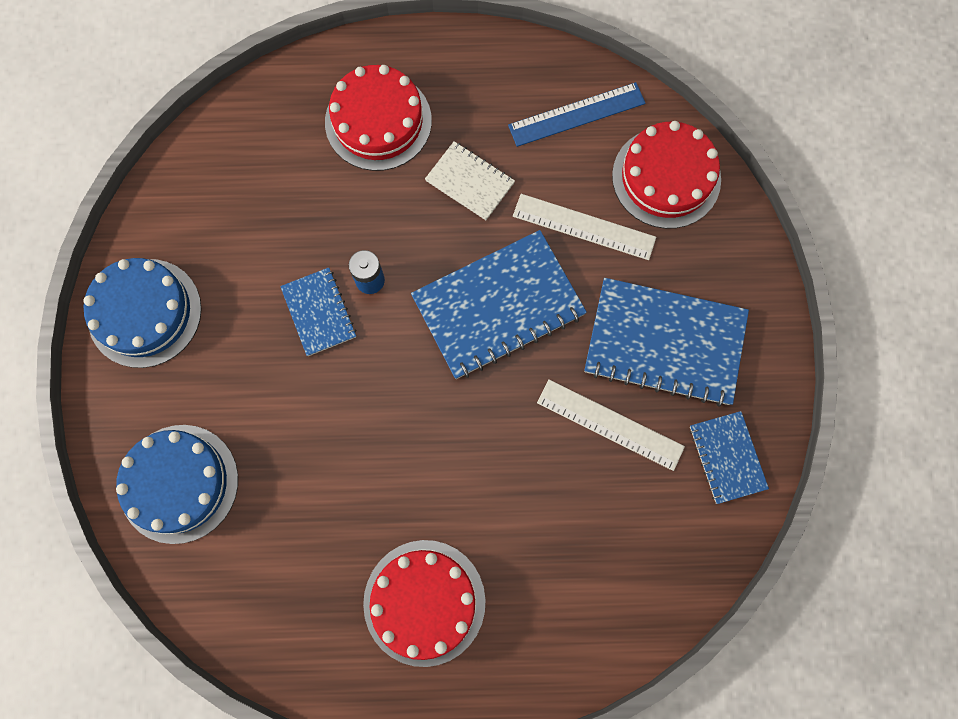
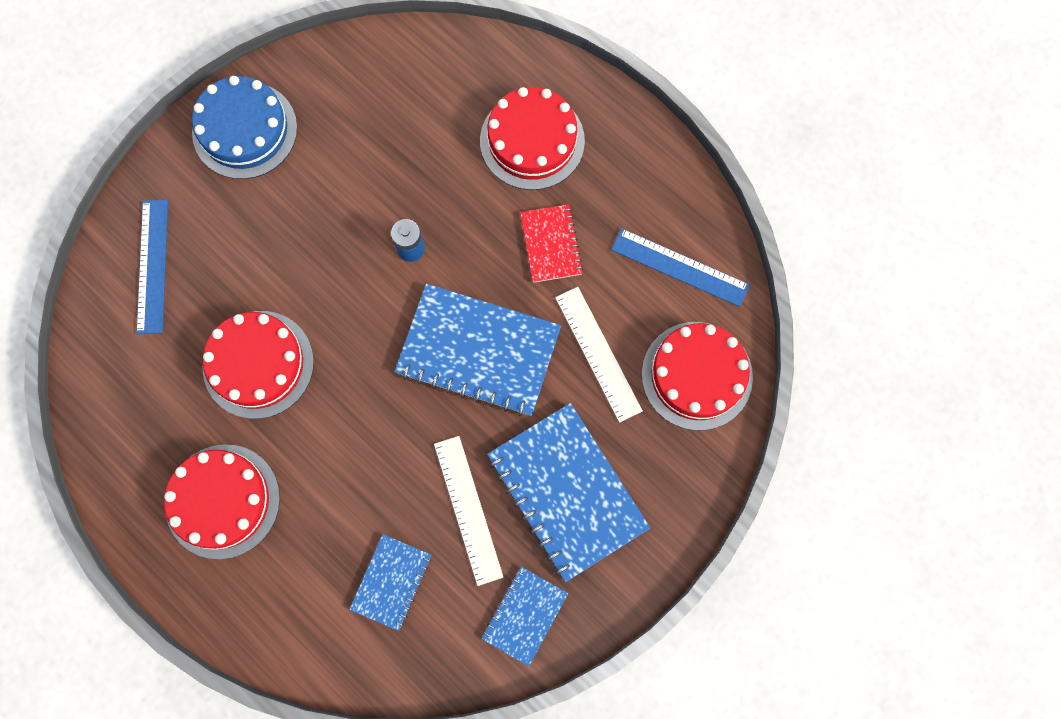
camera: 45 degrees right, 0 degrees up
blue cake [116,425,238,544] -> blue ruler [136,200,168,334]
blue notebook [280,267,356,356] -> blue notebook moved to [349,534,431,631]
white notebook [425,141,515,220] -> red notebook [520,204,583,283]
none -> red cake [202,311,314,419]

